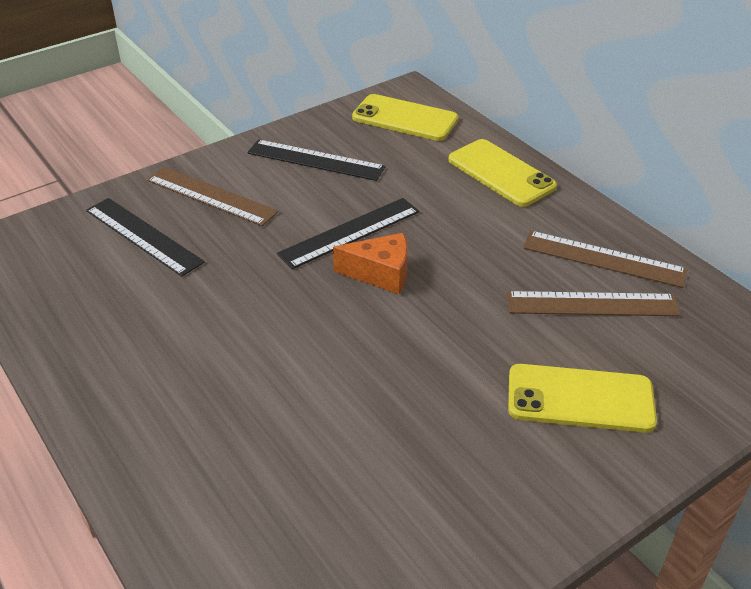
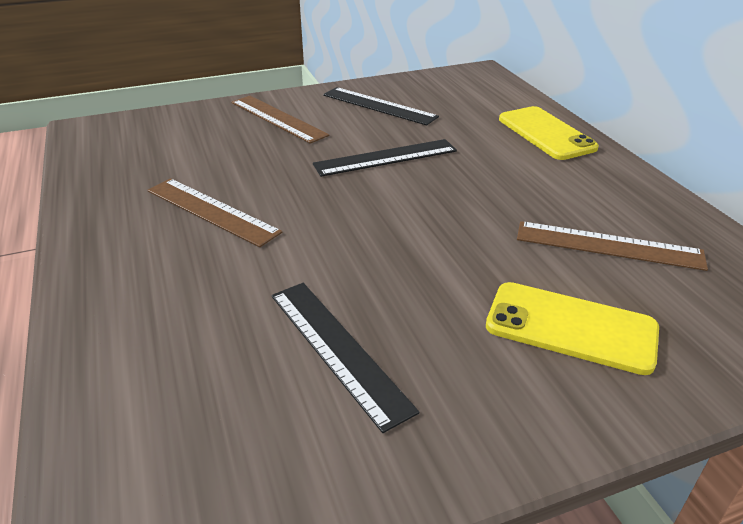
camera: 15 degrees right, 5 degrees down
black ruler [86,198,205,277] -> black ruler moved to [271,283,419,433]
orange cheese [333,233,408,295] -> none
yellow phone [352,94,458,141] -> none
brown ruler [523,231,688,288] -> brown ruler moved to [148,178,282,247]

